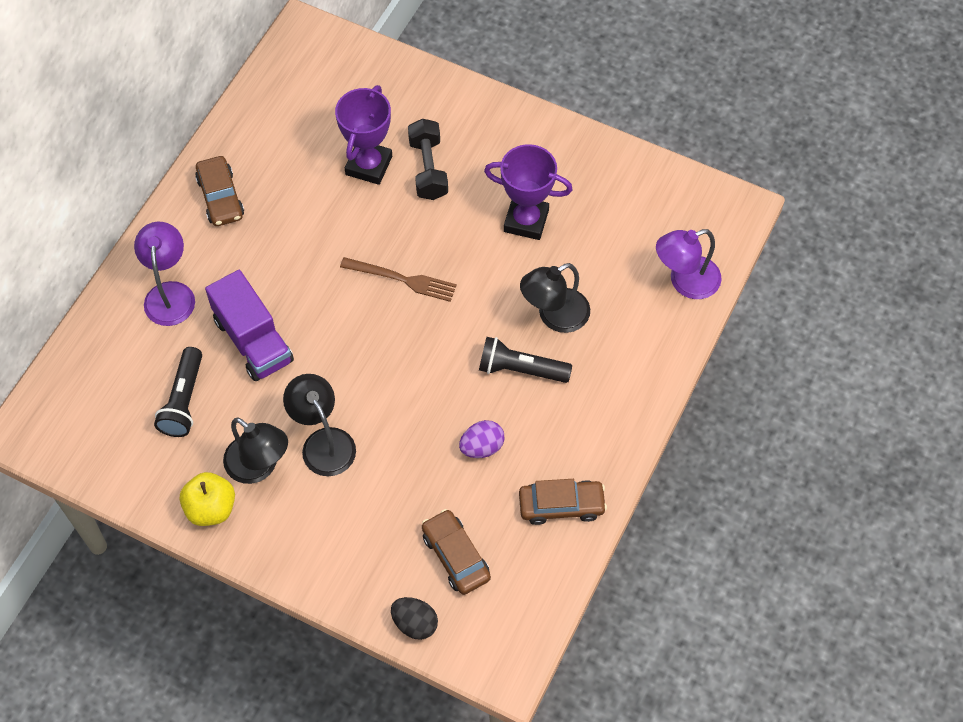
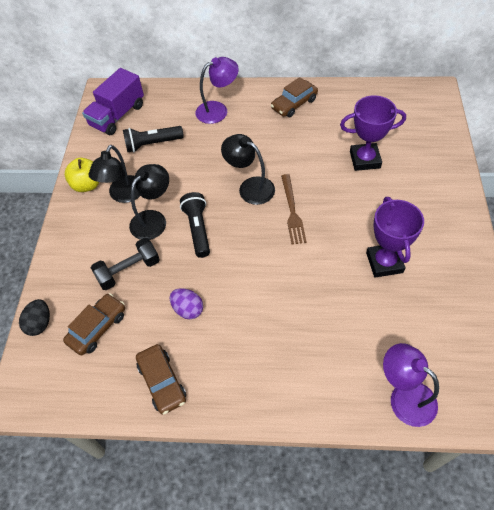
camera: 70 degrees right, 5 degrees down
purple truck [205,270,294,381] -> purple truck moved to [82,68,144,135]
black dumbbell [408,119,448,200] -> black dumbbell moved to [91,238,160,290]
black flashlight [479,337,572,383] -> black flashlight moved to [180,192,210,258]
black lamp [520,263,590,333] -> black lamp moved to [221,134,275,205]

